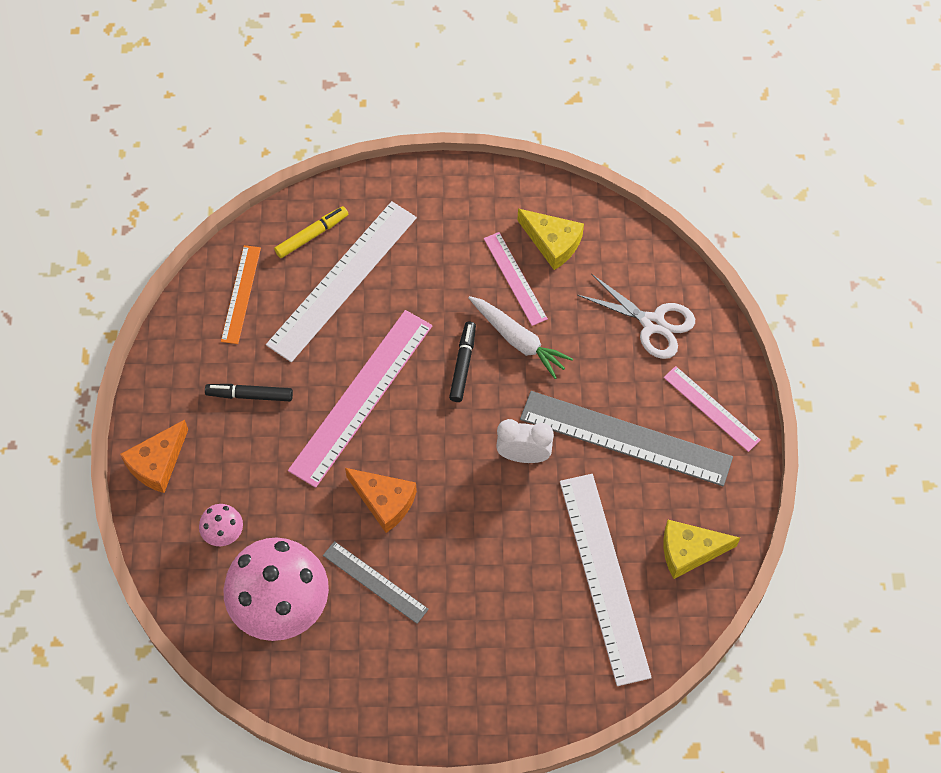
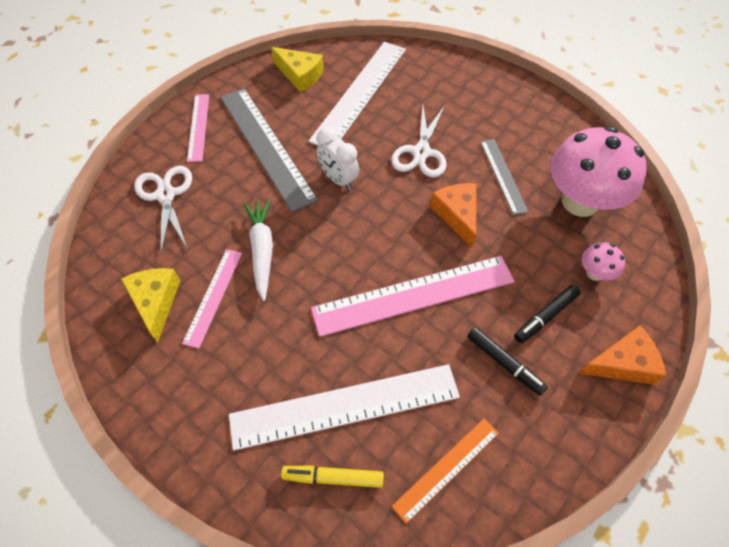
camera: 140 degrees left, 5 degrees down
black marker [449,322,476,402] -> black marker moved to [514,285,581,343]
none -> white scissors [391,106,447,178]

